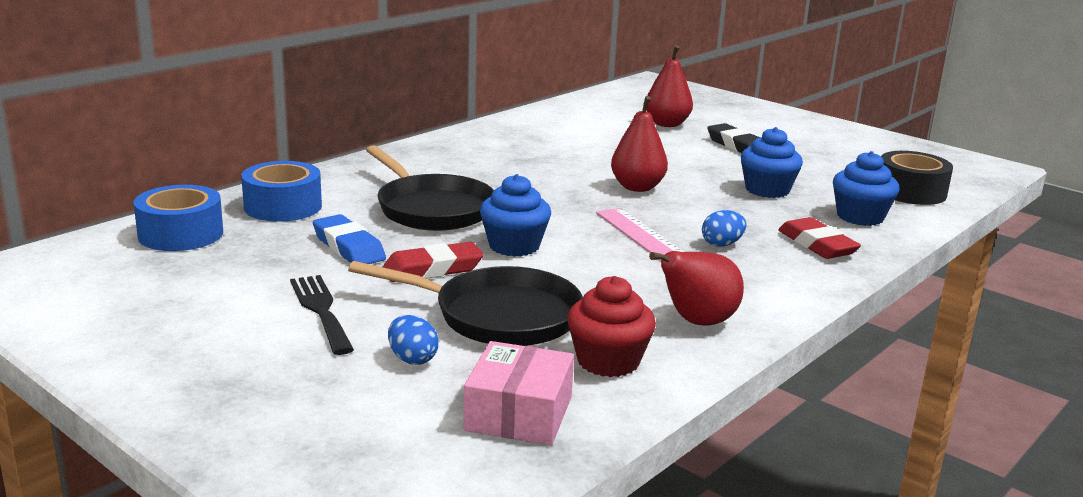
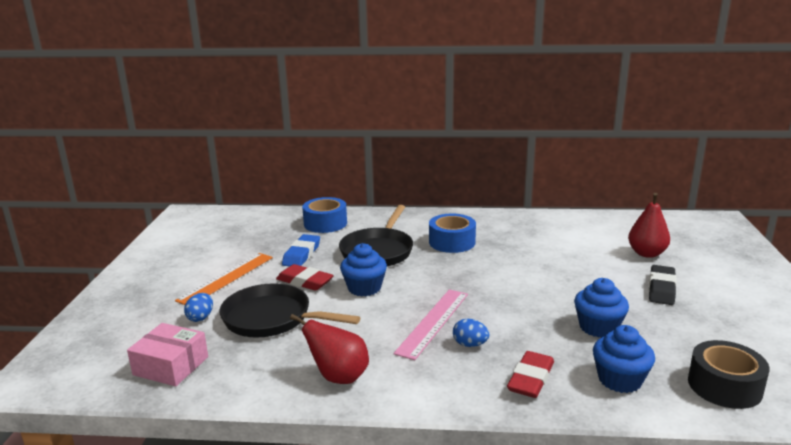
camera: 55 degrees right, 0 degrees up
blue tape [134,185,223,251] -> blue tape moved to [429,214,476,253]
black fork [290,275,354,355] -> orange ruler [175,253,273,305]
black pan [348,261,583,346] -> black pan turned 135 degrees clockwise [220,283,361,338]
pink box [463,341,574,445] -> pink box turned 45 degrees clockwise [127,323,208,386]
red cupcake [567,276,656,377] -> none
red pear [611,96,668,192] -> none

